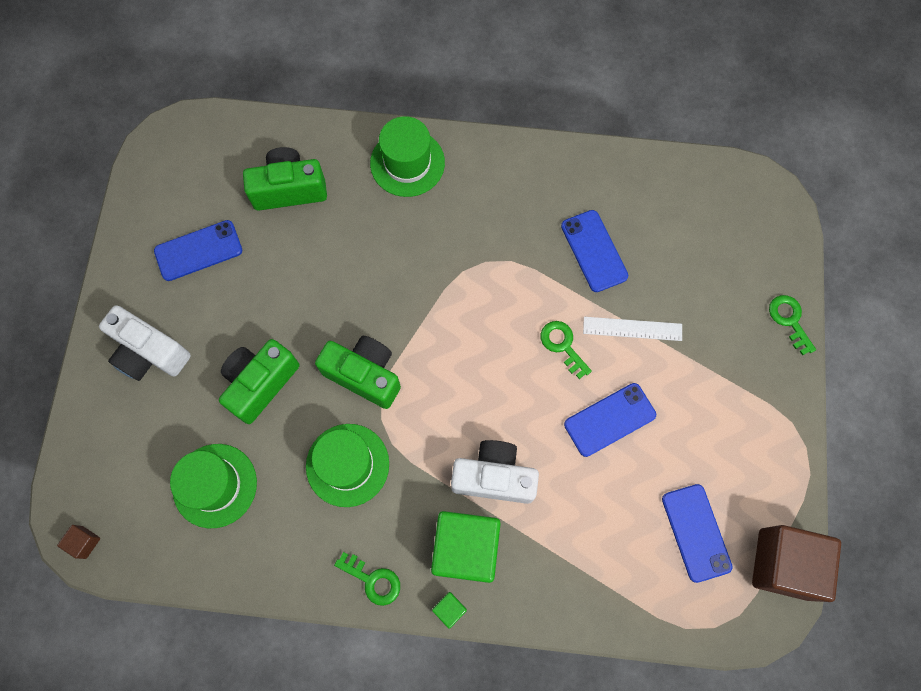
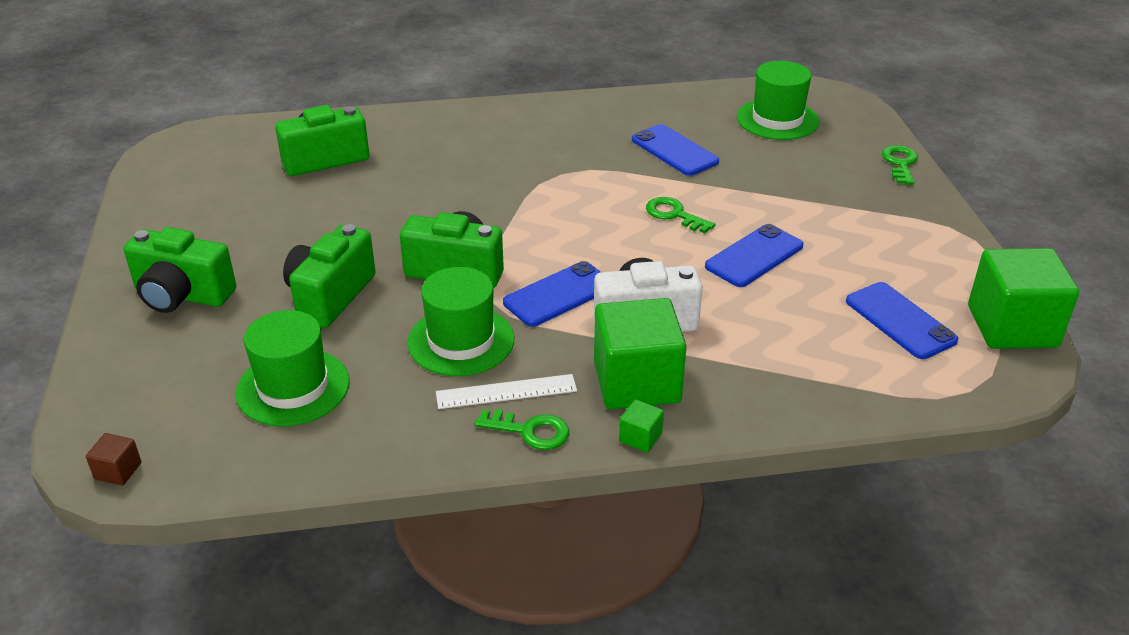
camera: 15 degrees left, 35 degrees down
white camera [99,305,191,381] -> green camera [124,227,236,313]
blue phone [154,220,242,281] -> blue phone moved to [503,261,601,327]
green hat [370,116,445,197] -> green hat moved to [737,61,819,140]
white ruler [583,317,682,341] -> white ruler moved to [436,374,577,409]
brown cube [752,525,841,602] -> green cube [968,248,1079,349]
green key [769,295,816,356] -> green key turned 45 degrees clockwise [882,145,918,185]

